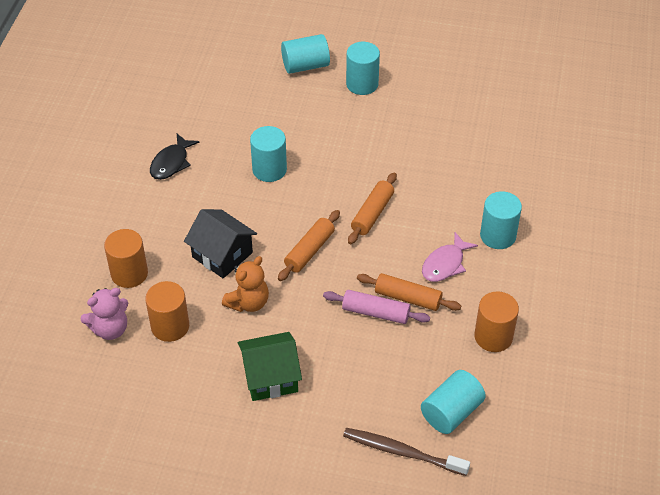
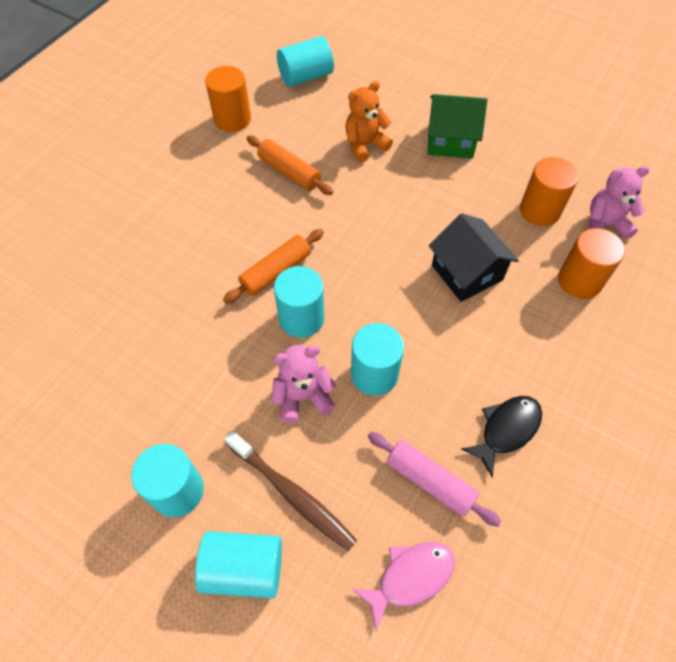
camera: 160 degrees left, 10 degrees up
orange teddy bear [222,256,269,312] -> orange teddy bear moved to [345,81,393,163]
orange rolling pin [278,210,340,281] -> none
pink rolling pin [323,290,430,324] -> pink rolling pin moved to [368,432,501,527]
brown toothbrush [343,428,470,476] -> brown toothbrush moved to [224,431,357,551]
pink fish [422,232,478,282] -> pink fish moved to [352,542,455,631]
turquoise cylinder [480,191,522,249] -> turquoise cylinder moved to [274,266,324,338]
none -> pink teddy bear [271,345,336,423]

